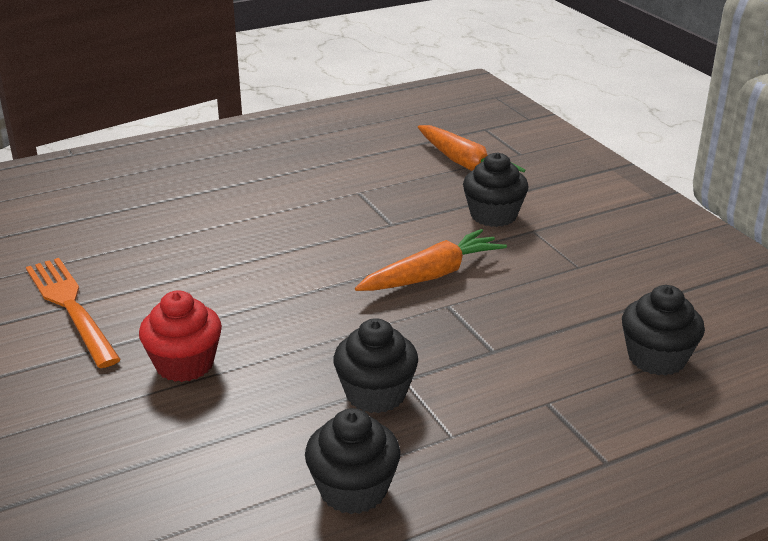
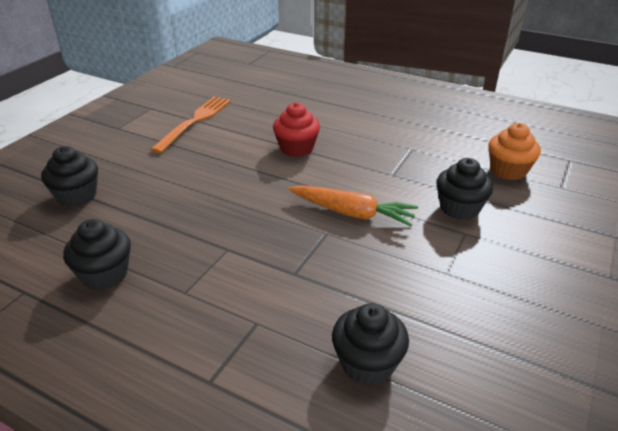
camera: 55 degrees right, 5 degrees up
red cupcake [139,290,222,382] -> red cupcake moved to [273,103,320,157]
black cupcake [333,318,418,413] -> black cupcake moved to [41,146,98,207]
orange carrot [418,125,525,172] -> orange cupcake [488,123,541,180]

